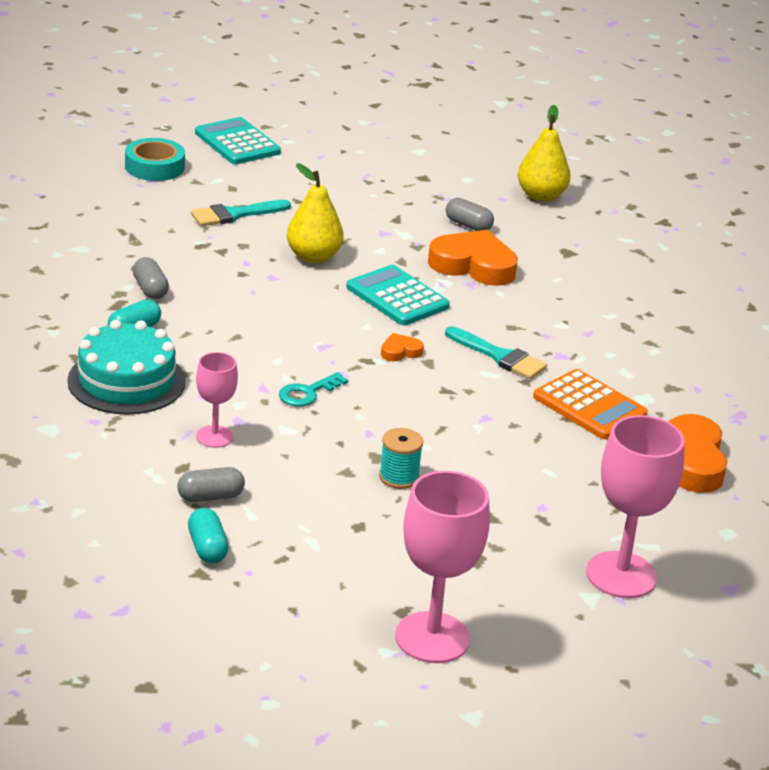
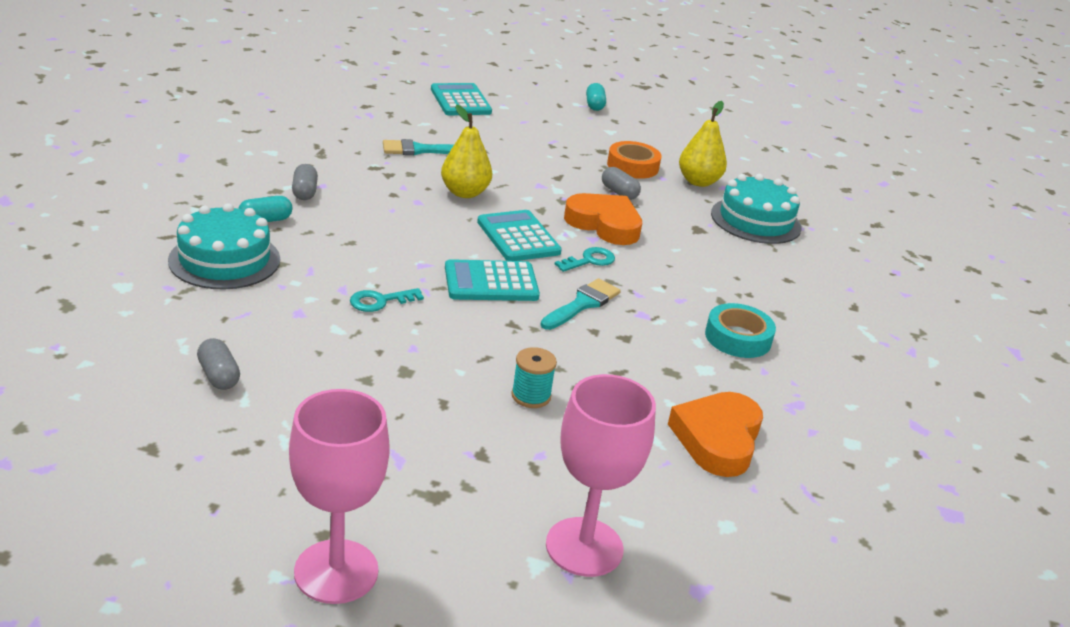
camera: 15 degrees right, 0 degrees up
turquoise tape [125,138,185,181] -> turquoise tape moved to [705,303,776,358]
grey capsule [177,467,245,502] -> grey capsule turned 60 degrees clockwise [197,338,240,390]
turquoise capsule [188,508,229,563] -> turquoise capsule moved to [586,83,606,111]
pink goblet [196,352,238,448] -> none
turquoise spool [379,428,423,489] -> turquoise spool moved to [511,347,557,408]
orange heart [381,333,424,361] -> turquoise calculator [445,259,540,301]
turquoise brush [445,326,547,379] -> turquoise brush turned 105 degrees counterclockwise [540,278,621,330]
orange calculator [533,369,648,439] -> none
none -> turquoise key [555,247,615,272]
none -> orange tape [607,141,661,179]
none -> turquoise cake [711,174,802,244]

